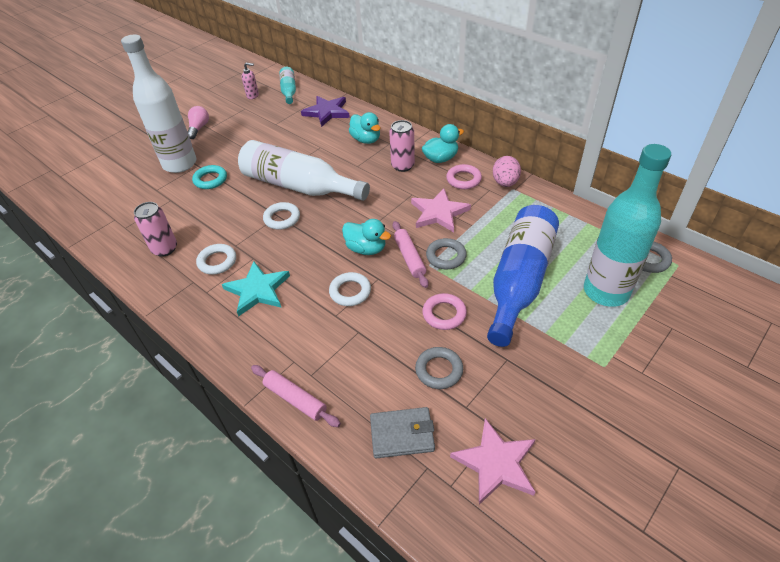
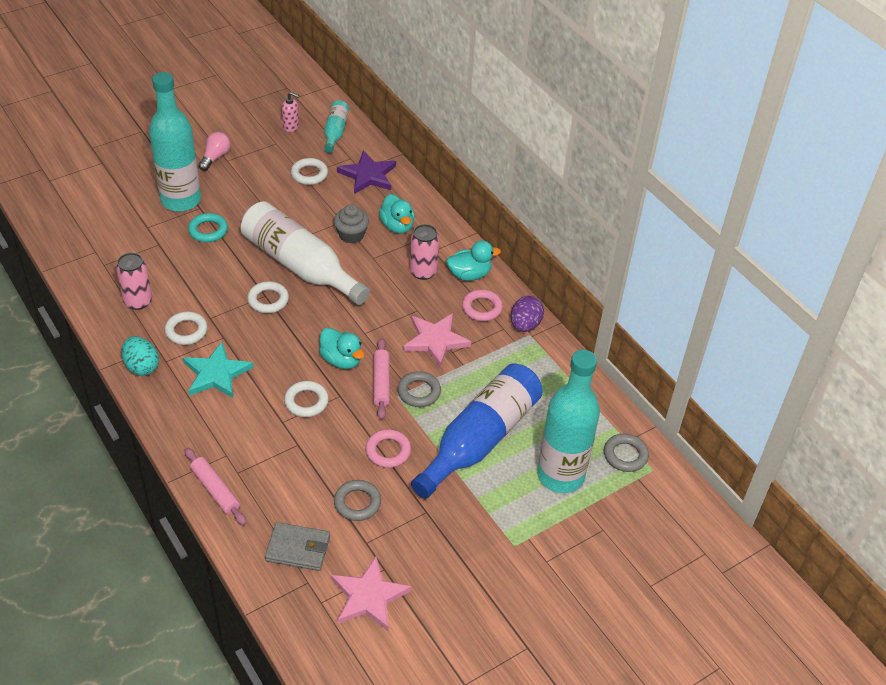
camera: 10 degrees right, 0 degrees up
white bottle [121,35,196,173] -> turquoise bottle [149,72,201,212]
pink egg [493,156,521,187] -> purple egg [511,296,544,332]
none -> turquoise egg [121,336,159,376]
none -> white ring [291,158,328,185]
none -> grey cupcake [334,204,369,244]

